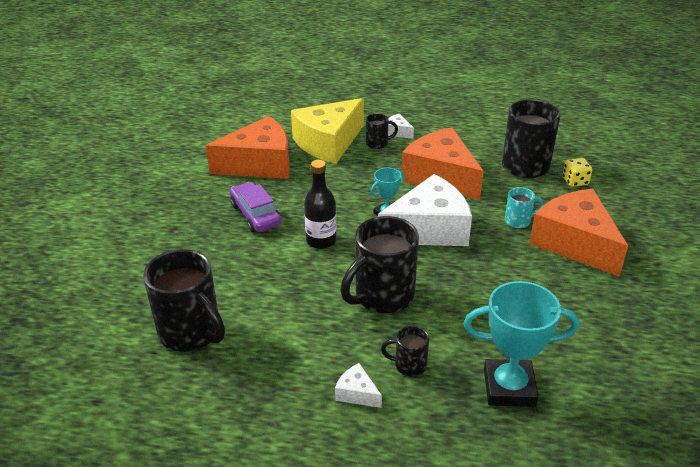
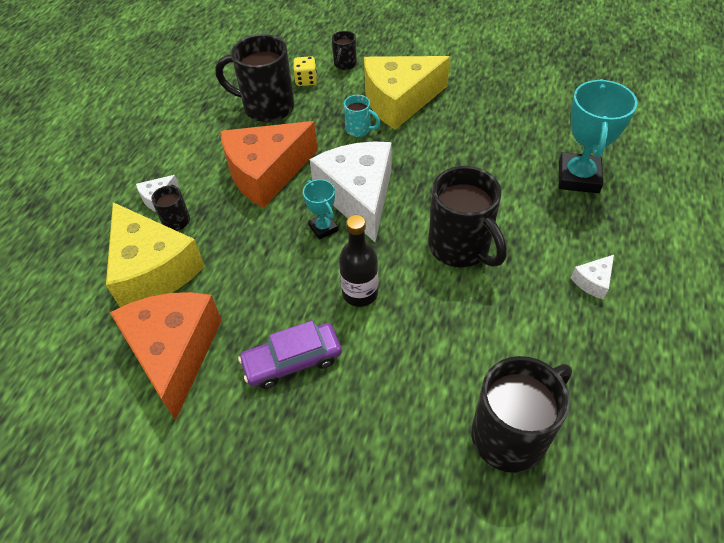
camera: 80 degrees left, 15 degrees up
black mug [381,326,429,377] -> black mug moved to [332,31,357,70]
turquoise mug [505,187,543,228] -> turquoise mug turned 120 degrees clockwise [344,95,381,137]
orange cheese [529,189,628,277] -> yellow cheese [364,56,450,130]

